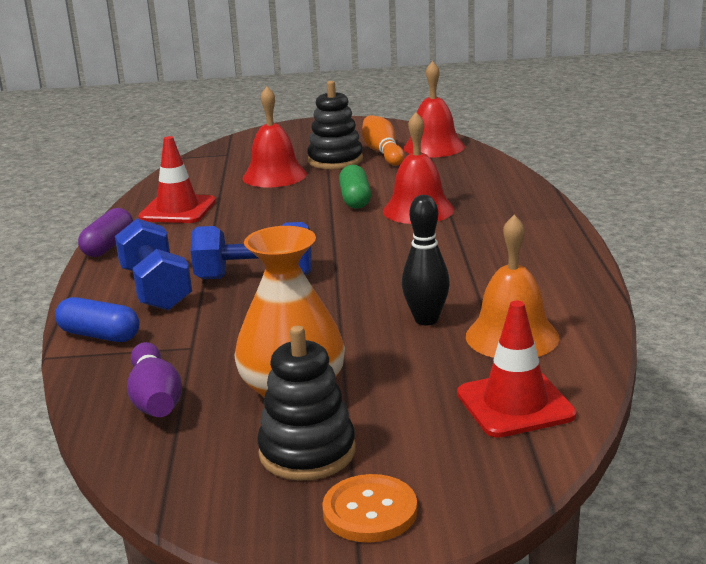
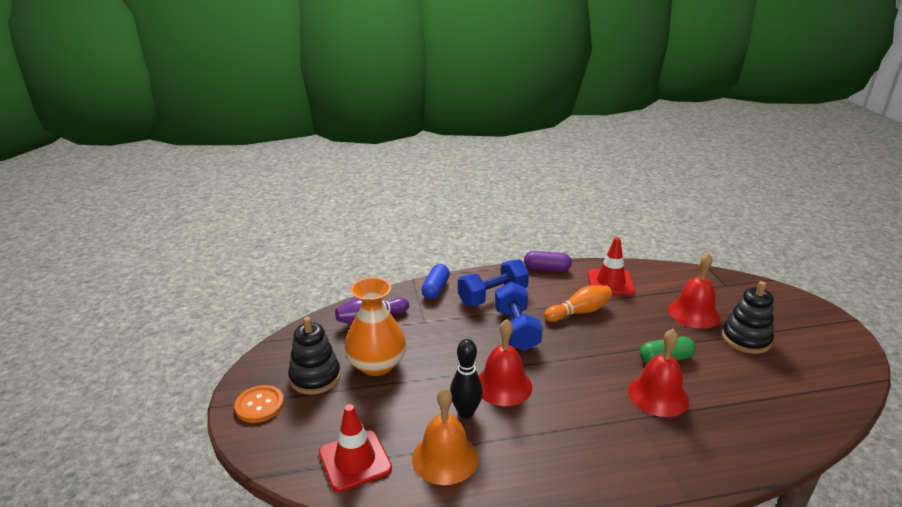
camera: 80 degrees right, 5 degrees up
orange bowling pin [362,115,405,166] -> orange bowling pin moved to [544,285,612,322]
red bell [404,61,465,158] -> red bell moved to [478,319,532,406]

